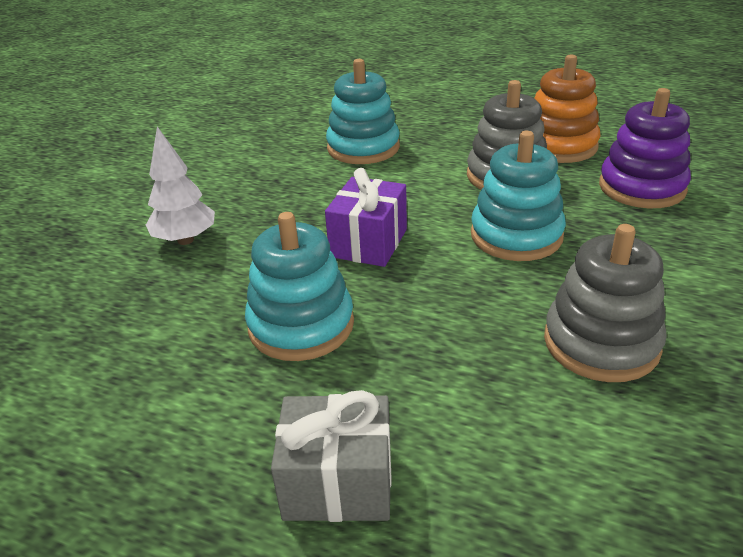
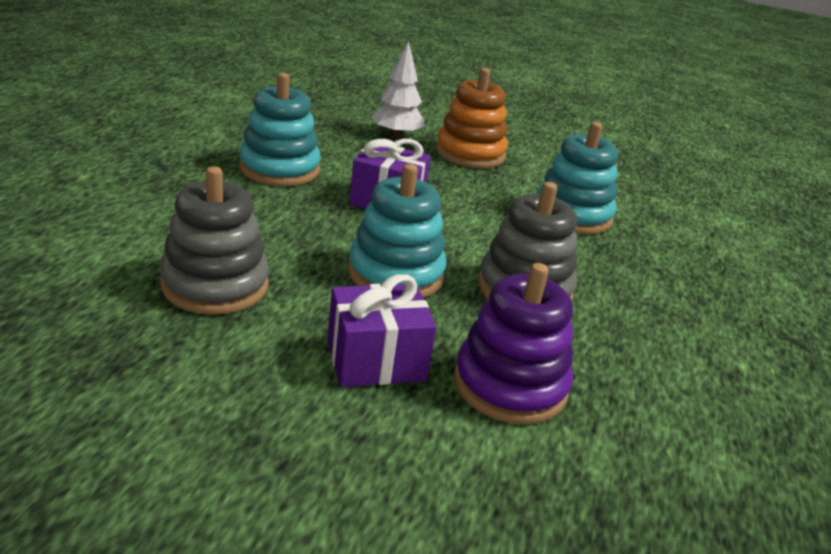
camera: 80 degrees right, 5 degrees down
grey gift [271,390,391,522] -> none
orange stacking toy [534,54,600,163] -> orange stacking toy moved to [436,68,508,168]
none -> purple gift [327,274,437,387]

